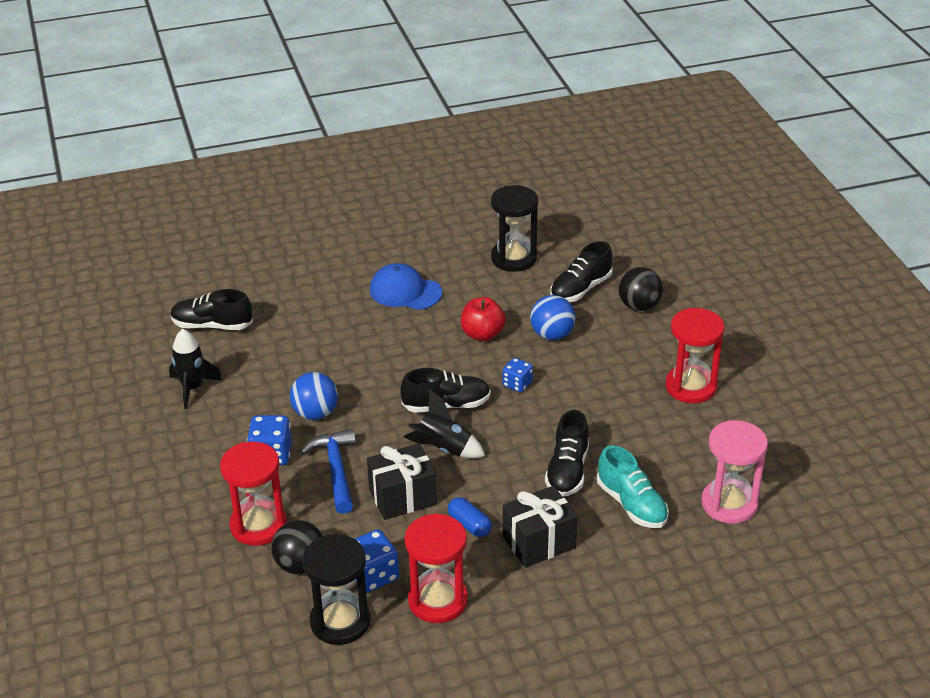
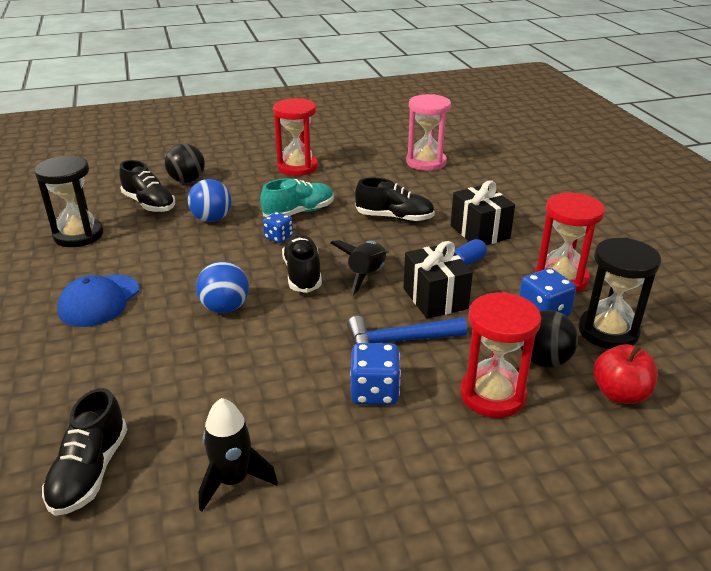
camera: 90 degrees left, 5 degrees down
blue ball [290,372,338,420] -> blue ball moved to [196,261,249,313]
red apple [461,297,506,341] -> red apple moved to [593,344,658,404]
turquoise shoe [597,446,669,528] -> turquoise shoe moved to [260,178,334,217]

